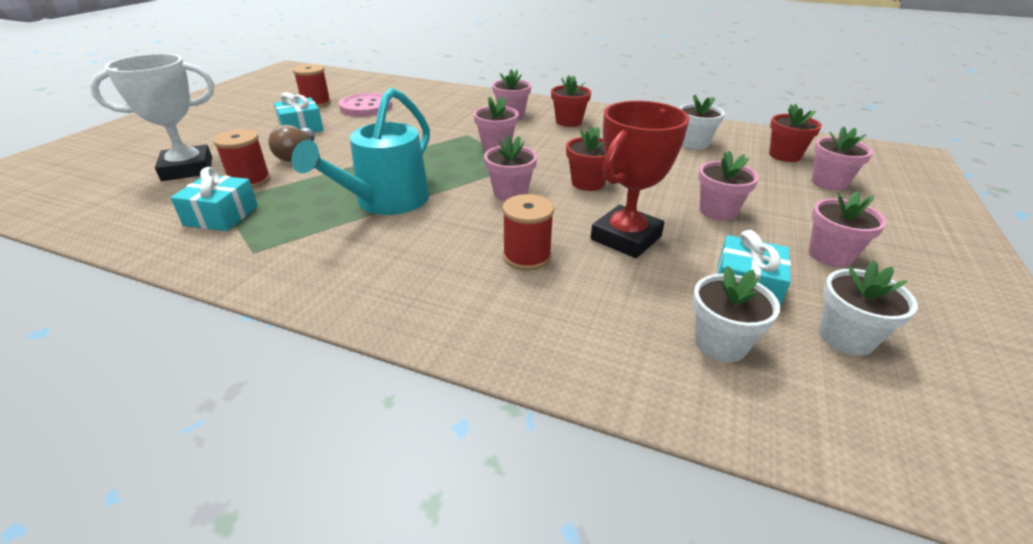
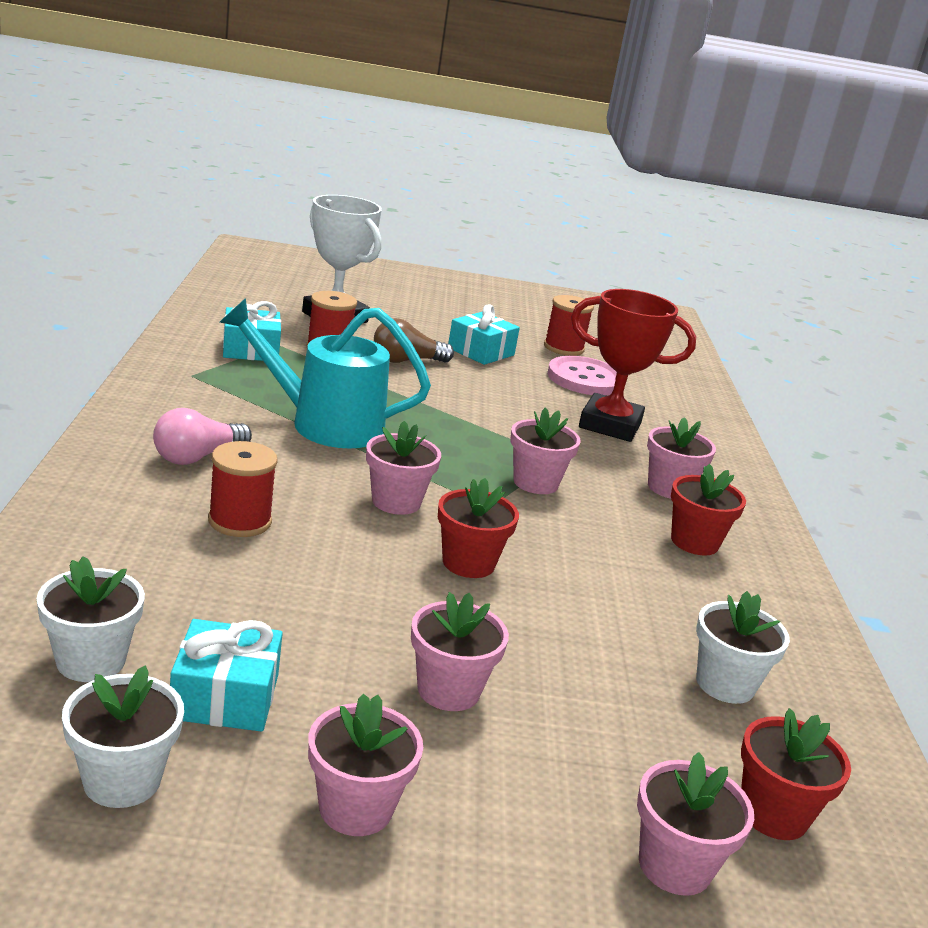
camera: 65 degrees right, 10 degrees down
red trophy [591,101,690,258] -> red trophy moved to [571,289,696,442]
none -> pink light bulb [153,408,252,465]

